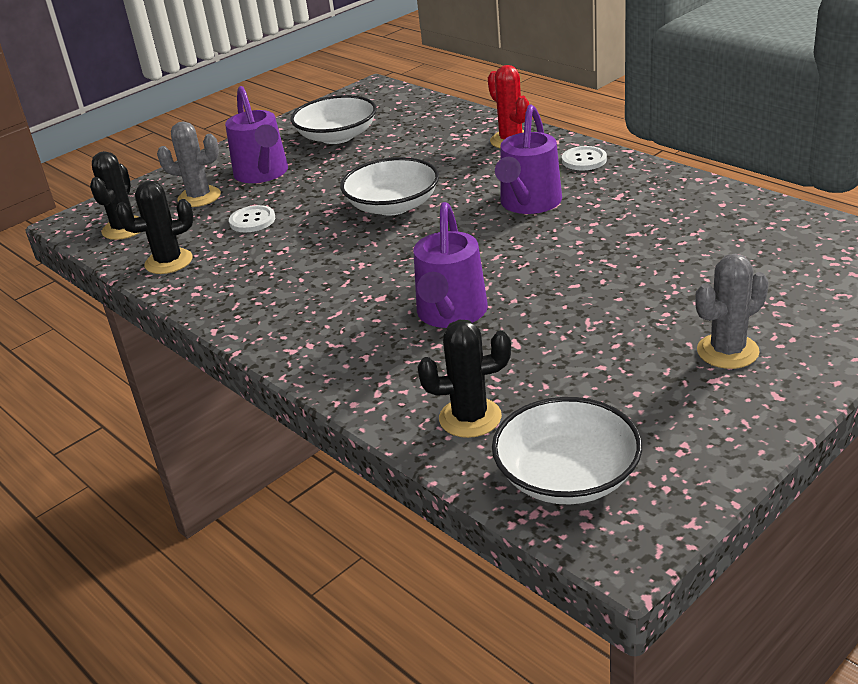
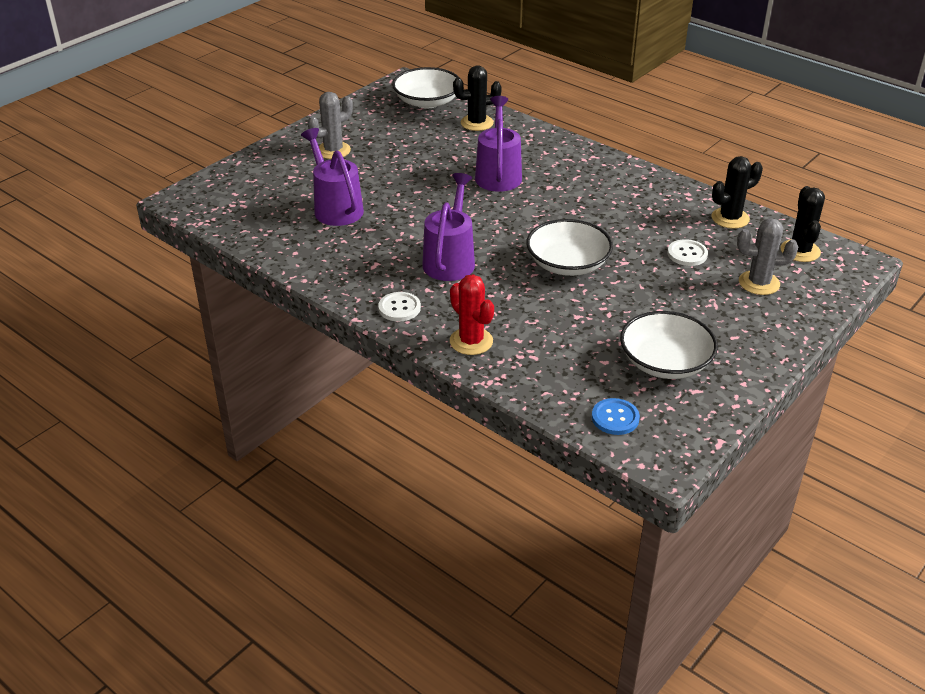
camera: 170 degrees right, 5 degrees up
purple watering can [225,86,288,183] -> purple watering can moved to [301,128,364,226]
none -> blue button [592,398,640,435]

